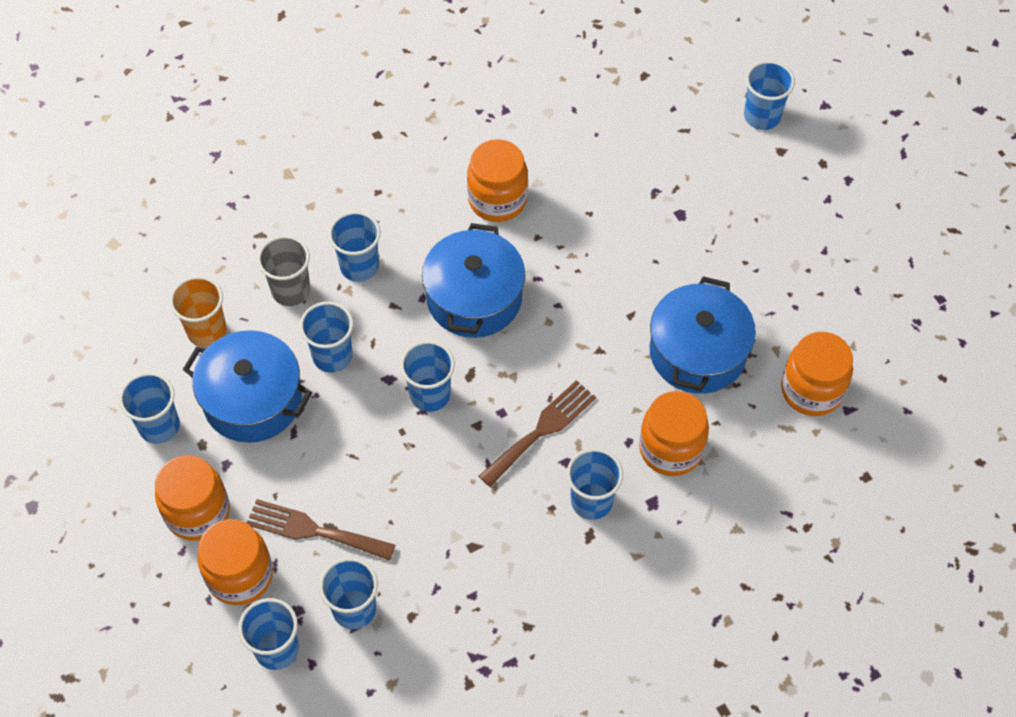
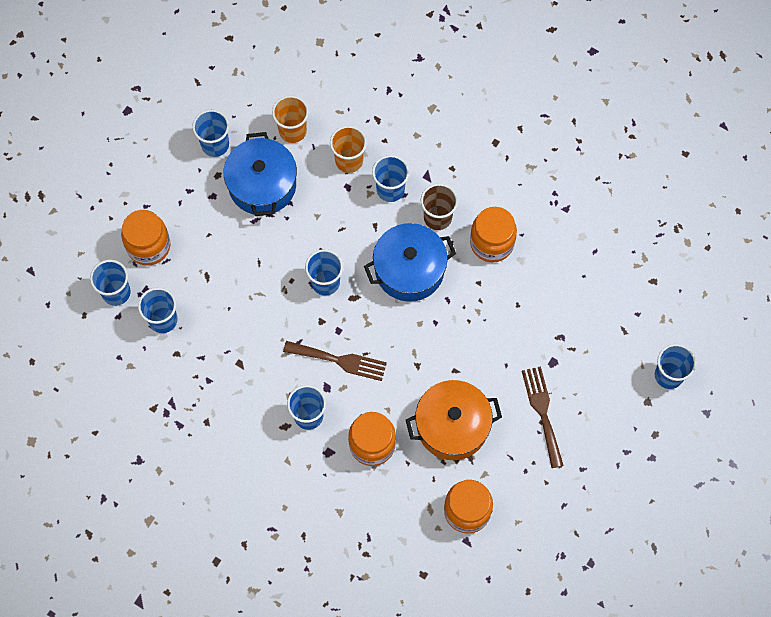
camera: 60 degrees right, 10 degrees up
orange jar [155,455,230,541] -> none
brown fork [247,499,395,561] -> brown fork moved to [522,366,564,468]
grey cup [257,235,310,306] -> orange cup [330,126,367,173]
blue cup [300,301,353,372] -> none
blue pot [649,276,756,394] -> orange pot [406,380,502,460]
none -> brown cup [421,183,458,230]

